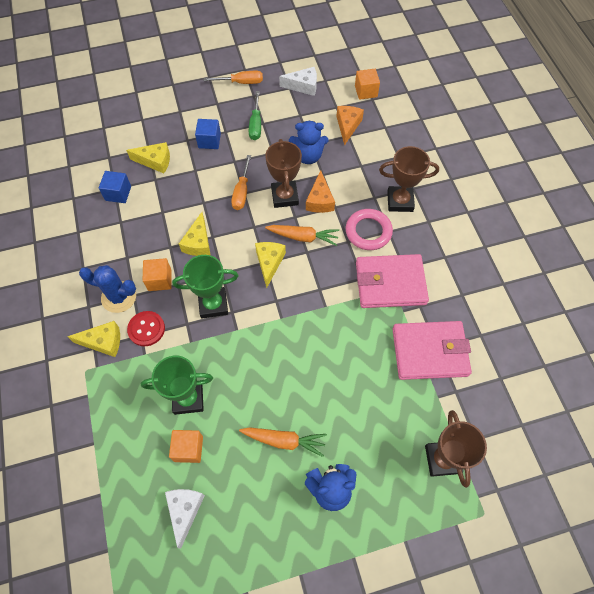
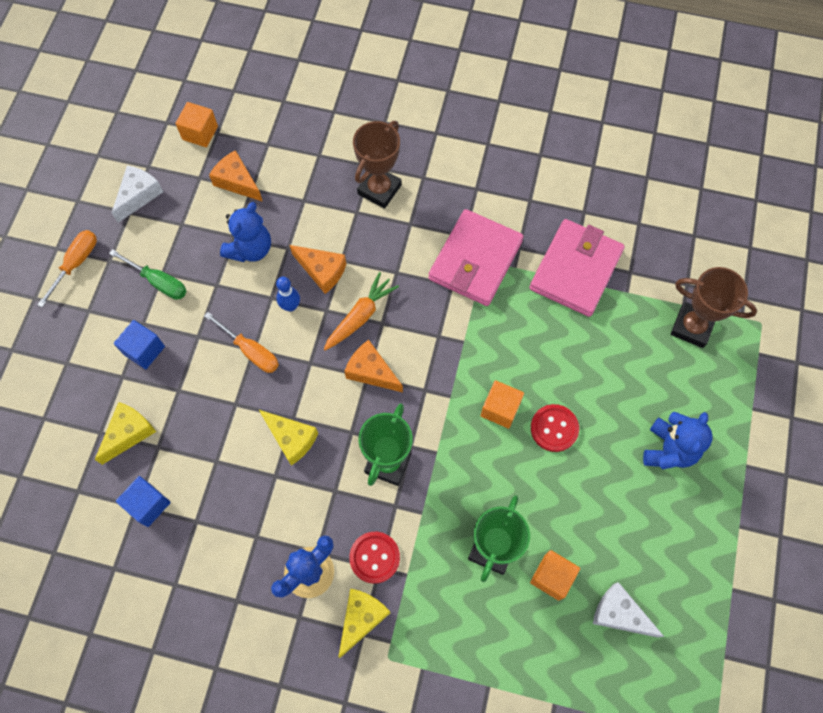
camera: 60 degrees left, 5 degrees up
orange cube [143,258,171,291] -> orange cube moved to [481,380,524,429]
orange carrot [239,427,327,457] -> none
yellow cheese [255,242,286,288] -> orange cheese [344,340,403,392]
brown trophy [265,139,302,208] -> blue bowling pin [276,277,300,312]
pink ring [346,209,393,250] -> none
none -> red button [531,404,579,452]

